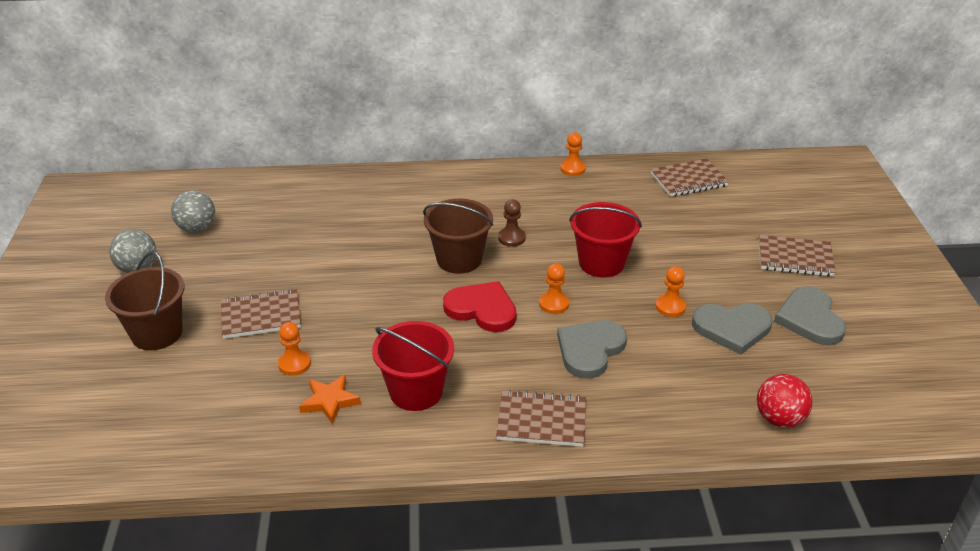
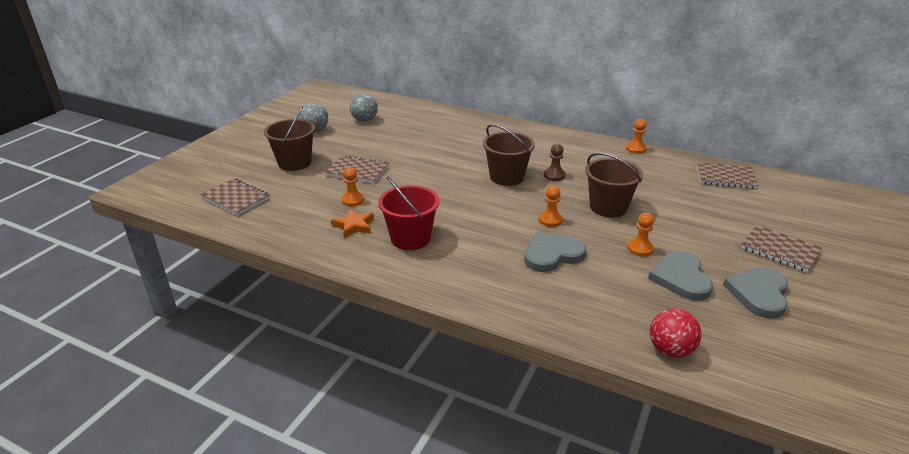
camera: 30 degrees right, 5 degrees down
red heart [443,281,517,332] -> none
brown notebook [496,390,586,447] -> brown notebook moved to [200,178,270,215]
red bucket [569,202,642,278] -> brown bucket [585,153,643,217]
grey heart [692,303,772,355] -> grey heart turned 60 degrees clockwise [648,251,713,301]

